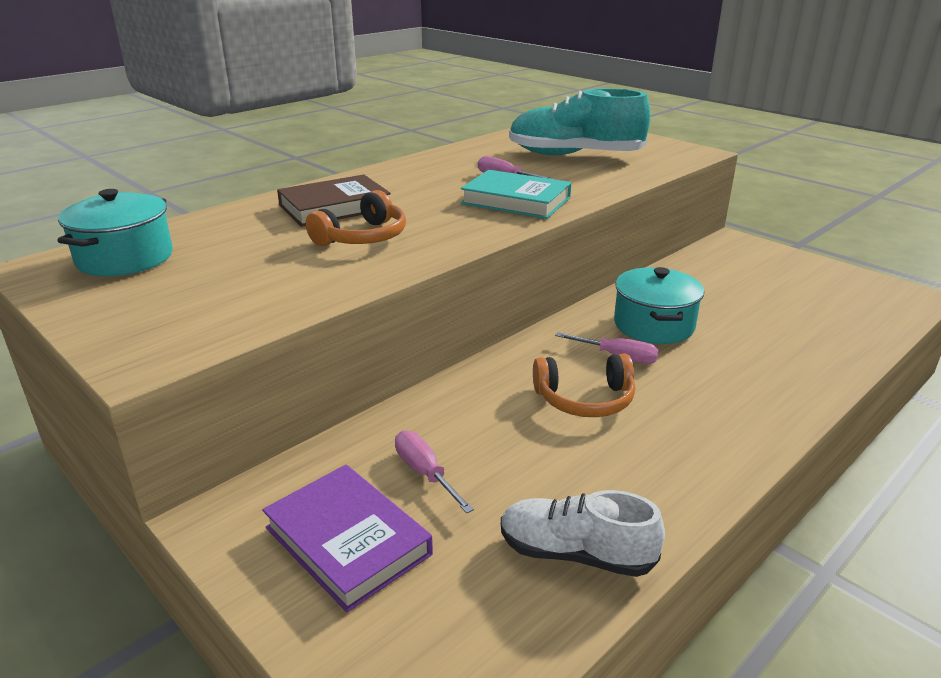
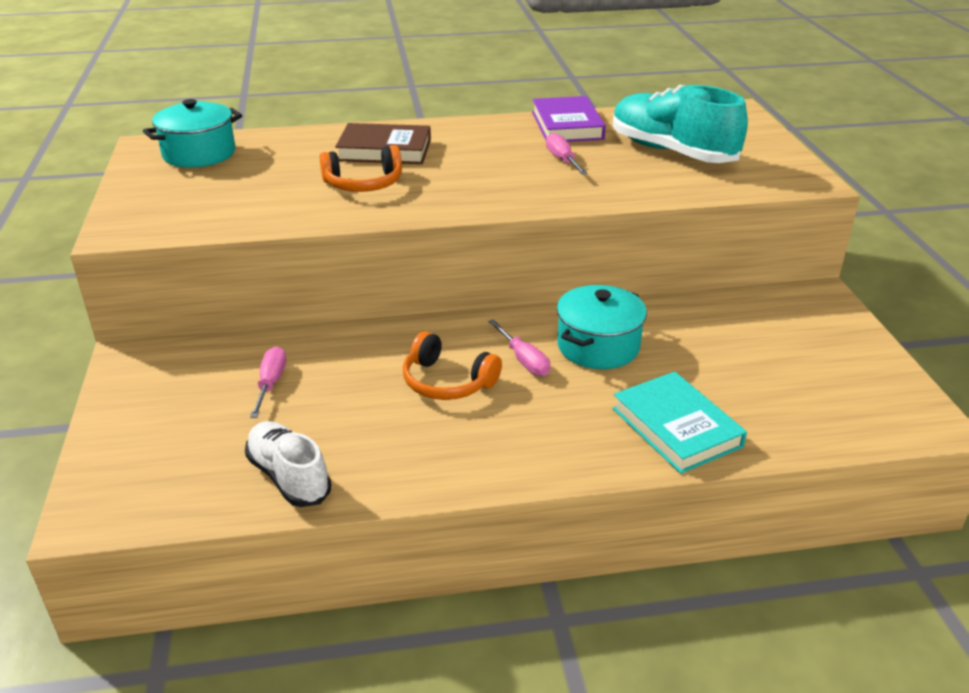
camera: 35 degrees right, 5 degrees up
purple book [262,465,433,612] -> purple book moved to [532,96,606,142]
turquoise book [461,170,571,219] -> turquoise book moved to [612,372,747,474]

